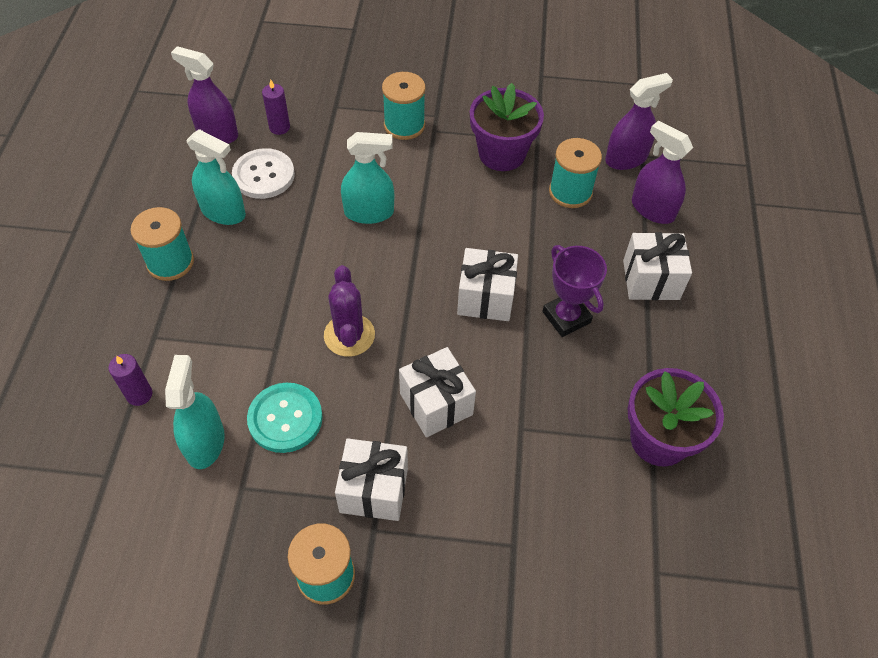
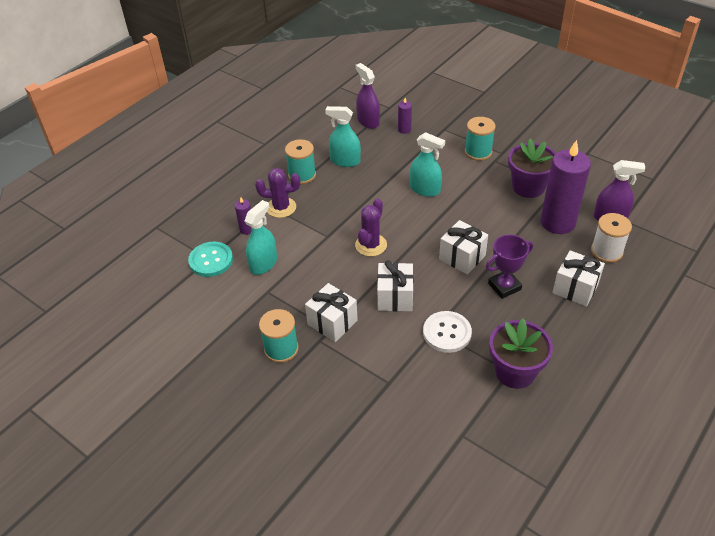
camera: 35 degrees right, 10 degrees down
turquoise spray bottle [186,129,246,225] -> turquoise spray bottle turned 135 degrees clockwise [325,106,361,167]
white button [232,148,295,199] -> white button moved to [423,311,472,353]
turquoise button [247,383,323,453] -> turquoise button moved to [188,242,233,277]
purple trophy [543,245,607,337] -> purple trophy turned 60 degrees clockwise [486,235,533,299]
turquoise spool [549,138,602,208] -> purple candle [541,140,591,234]
purple spray bottle [632,121,693,224] -> white spool [591,213,632,263]
none -> purple cactus [255,168,300,218]

